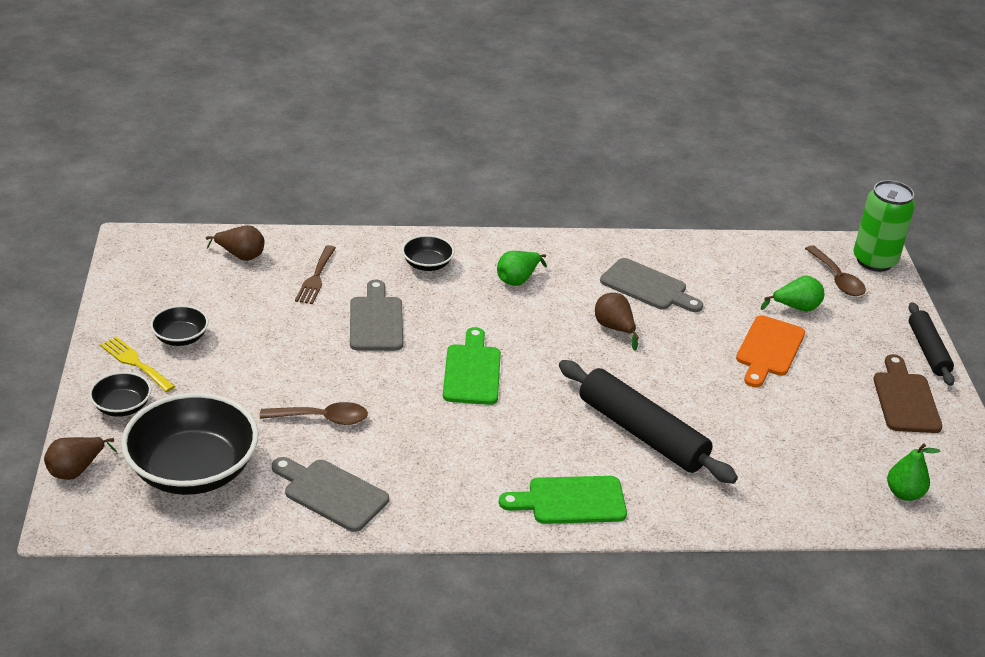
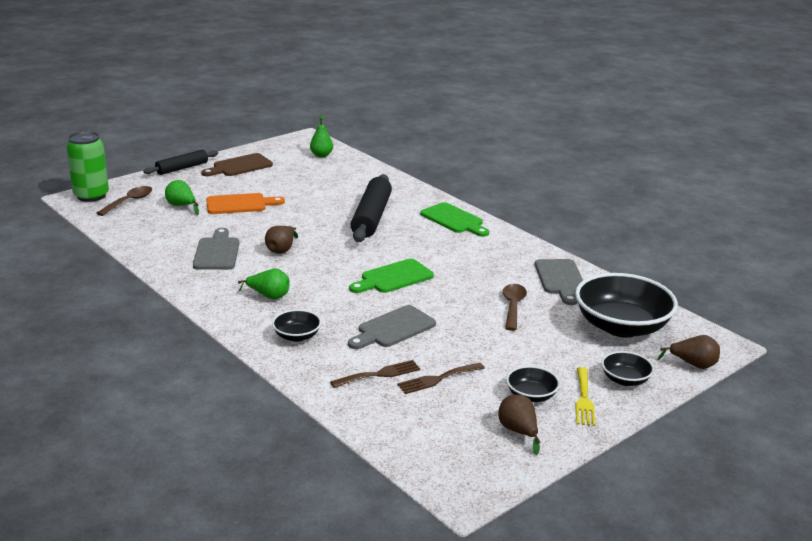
camera: 125 degrees left, 10 degrees down
brown pear [206,225,264,261] -> brown pear moved to [498,394,540,455]
brown spoon [260,402,368,425] -> brown spoon turned 45 degrees clockwise [503,284,527,331]
none -> brown fork [397,363,485,394]

